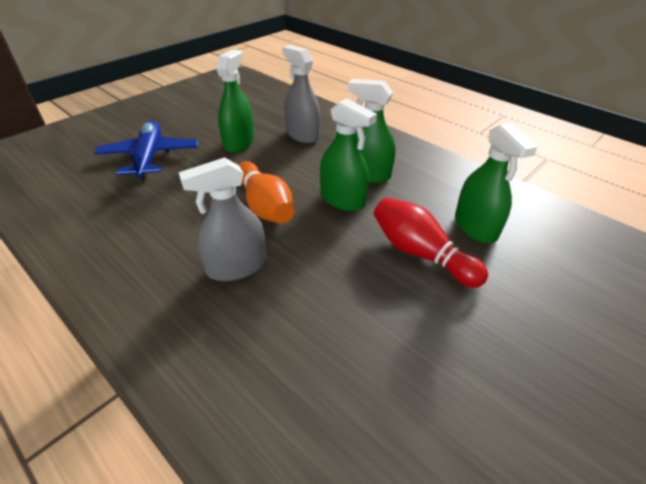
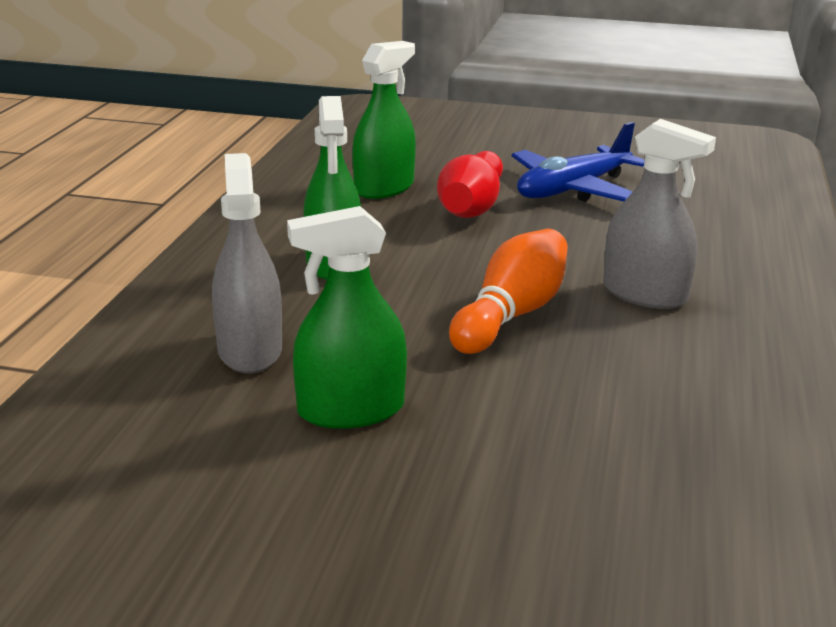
camera: 120 degrees left, 15 degrees down
blue plane [94,120,199,180] -> blue plane moved to [512,122,644,202]
grey spray bottle [282,45,320,143] -> grey spray bottle turned 150 degrees clockwise [212,153,282,373]
green spray bottle [320,98,377,211] -> none

